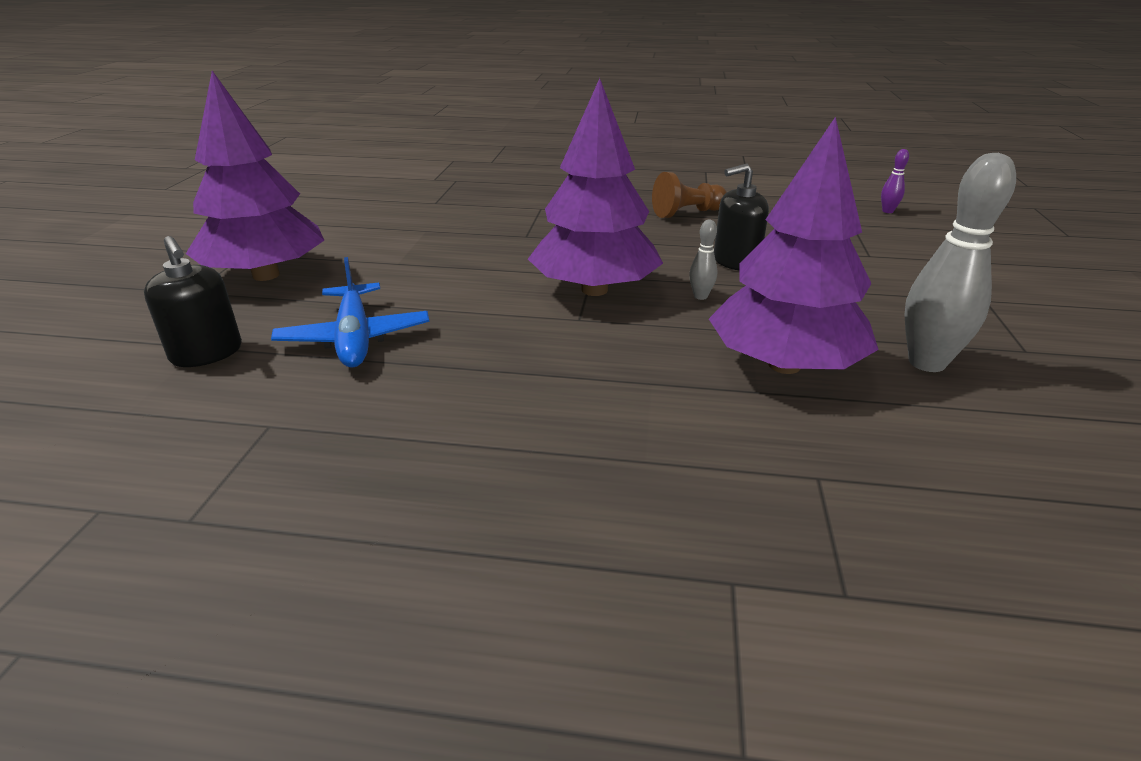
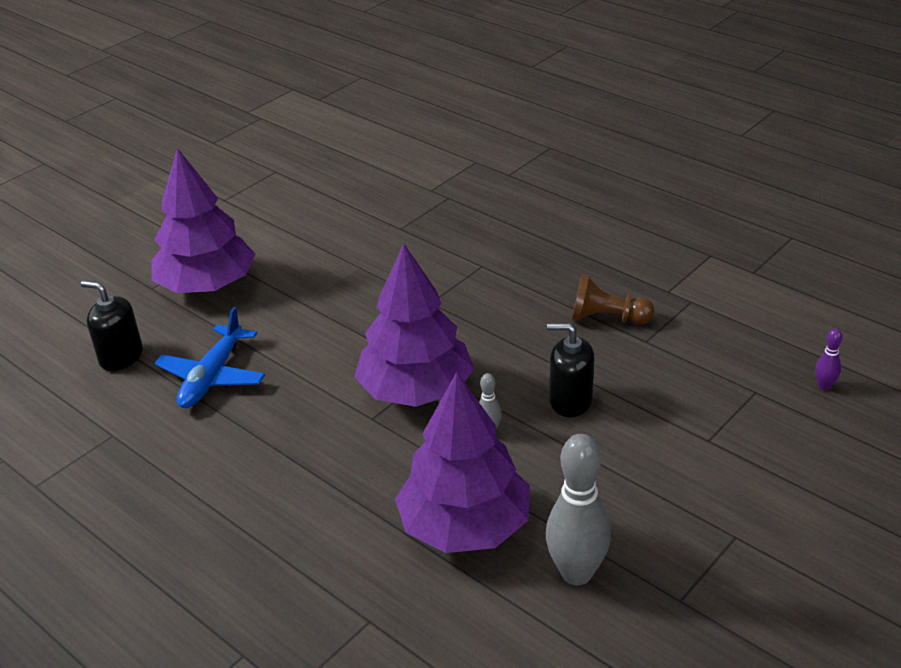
camera: 35 degrees right, 5 degrees up
black soap dispenser [144,236,242,367] -> black soap dispenser turned 120 degrees clockwise [81,281,143,371]

